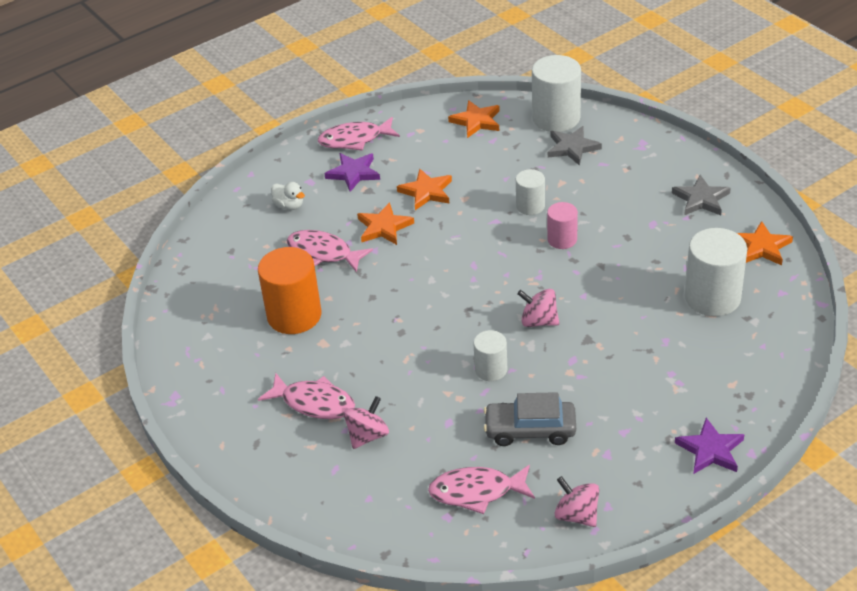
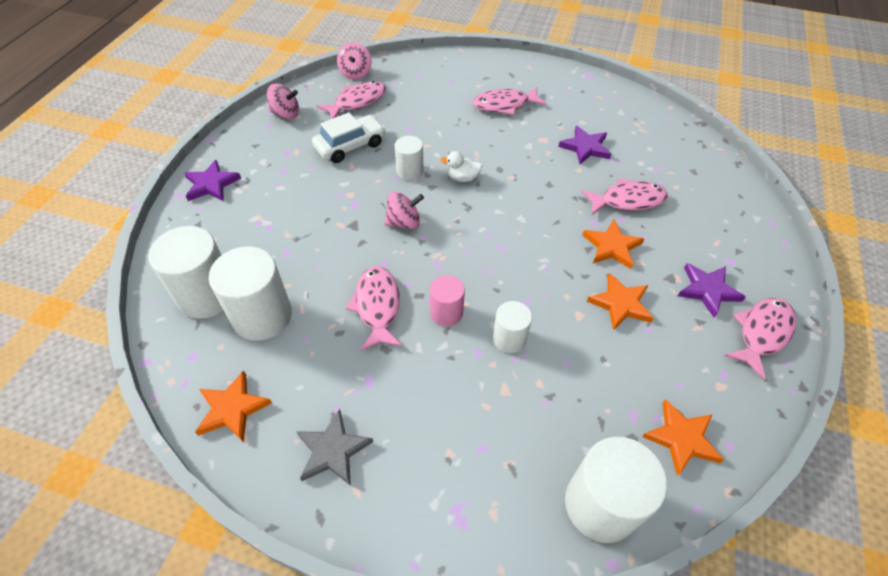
camera: 140 degrees right, 10 degrees up
orange cylinder [258,247,322,334] -> purple star [558,126,611,164]
white duck [271,182,305,210] -> white duck moved to [440,151,482,182]
pink spinning top [344,396,389,449] -> pink spinning top moved to [337,42,372,80]
grey car [484,392,576,446] -> white car [312,112,386,163]
grey star [548,126,602,166] -> none
none -> white cylinder [148,226,224,319]
none -> pink fish [346,266,402,351]

